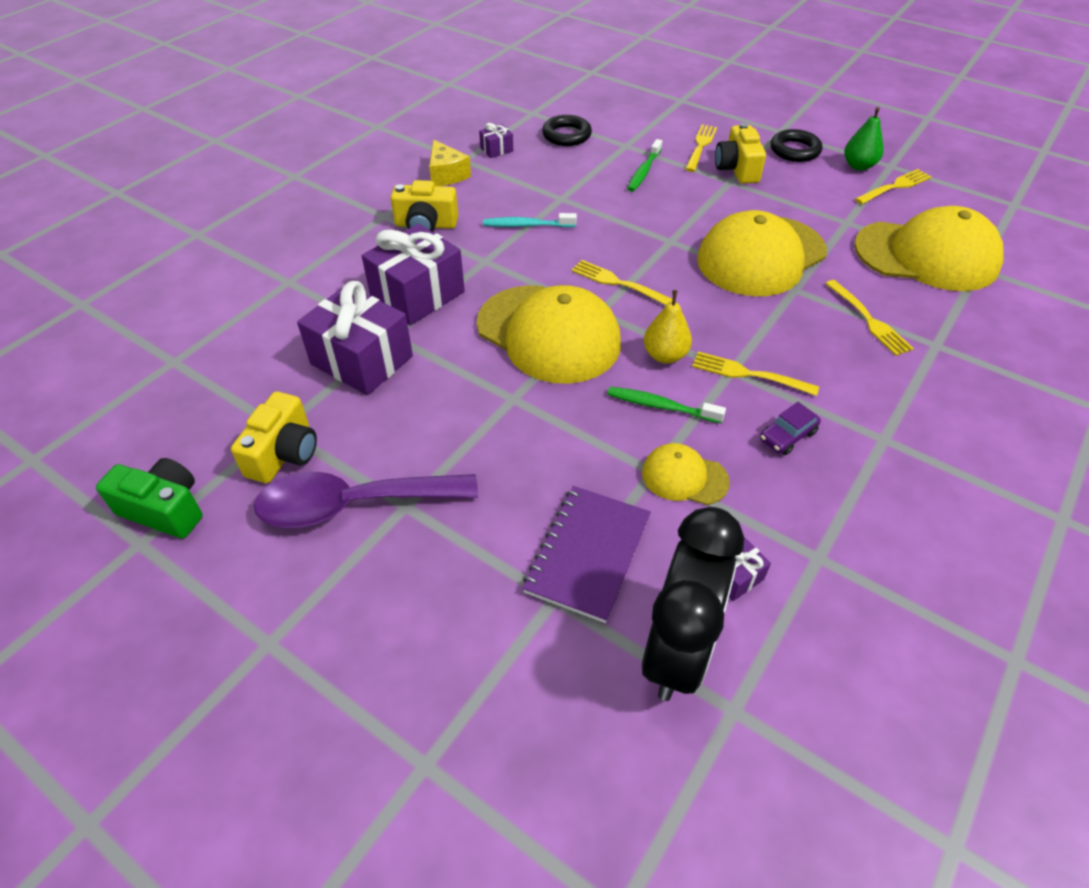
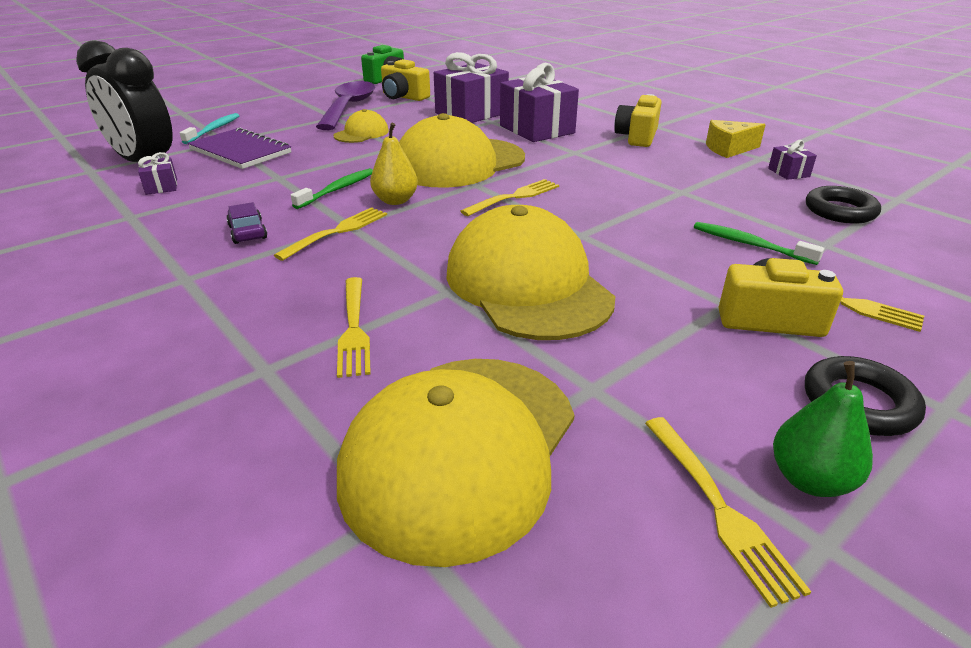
camera: 105 degrees right, 15 degrees down
turquoise toothbrush [483,213,577,227] -> turquoise toothbrush moved to [180,113,240,144]
yellow cap [642,443,730,505] -> yellow cap moved to [333,109,389,143]
yellow fork [825,280,914,356] -> yellow fork turned 90 degrees counterclockwise [337,277,371,378]

